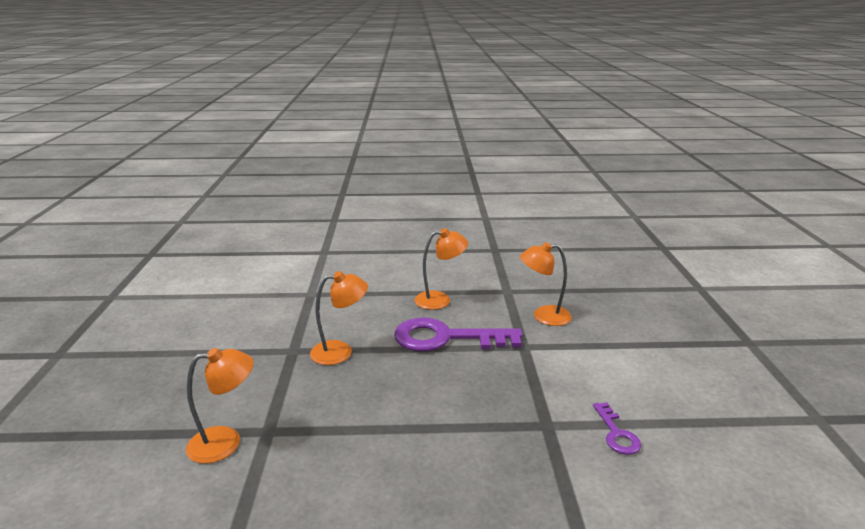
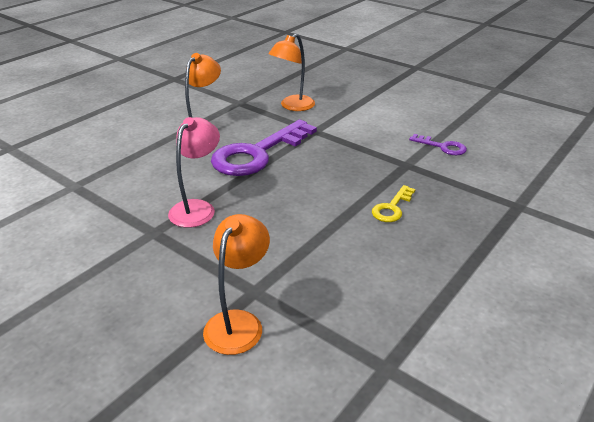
camera: 50 degrees left, 10 degrees up
orange lamp [310,271,368,365] -> pink lamp [168,117,220,228]
none -> yellow key [372,185,415,222]

